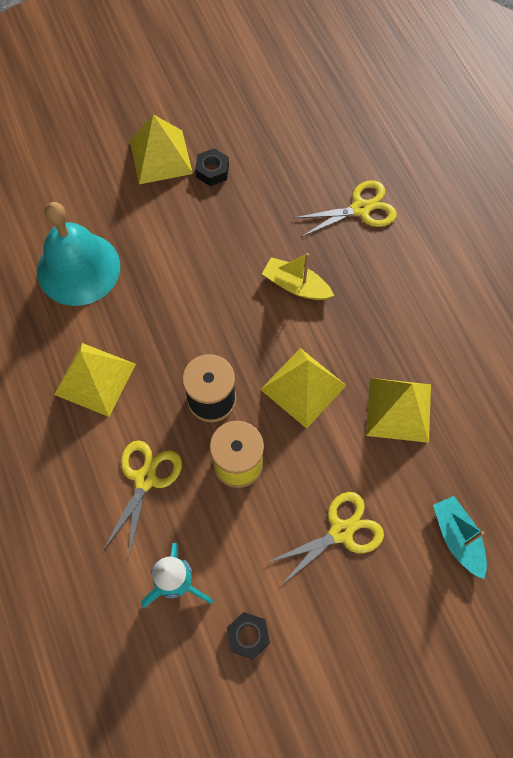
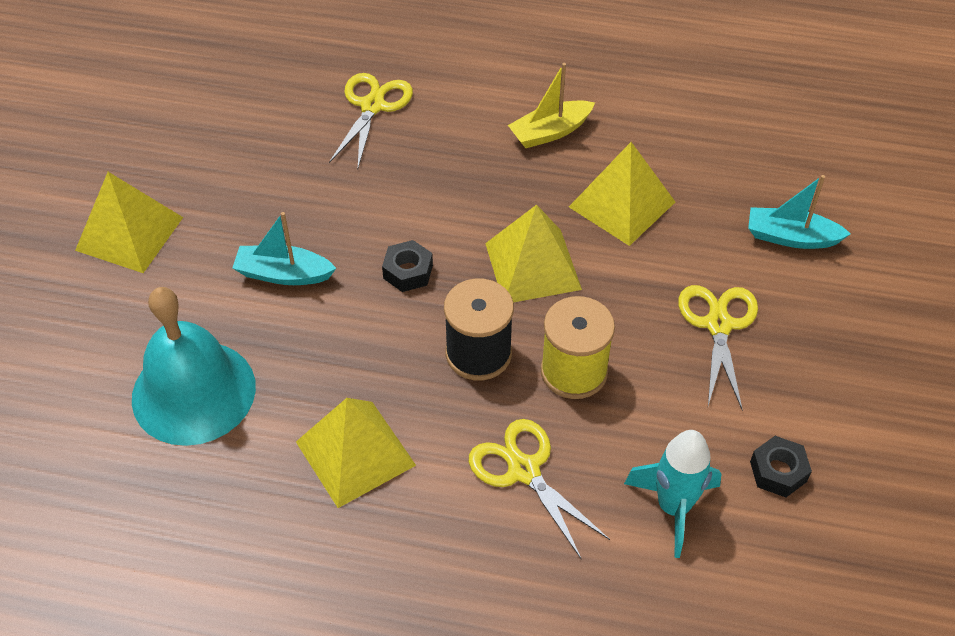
camera: 55 degrees left, 15 degrees down
black nut [195,148,229,186] -> black nut moved to [382,240,433,292]
yellow boat [262,253,334,300] -> yellow boat moved to [508,63,595,148]
none -> turquoise boat [232,212,336,285]

